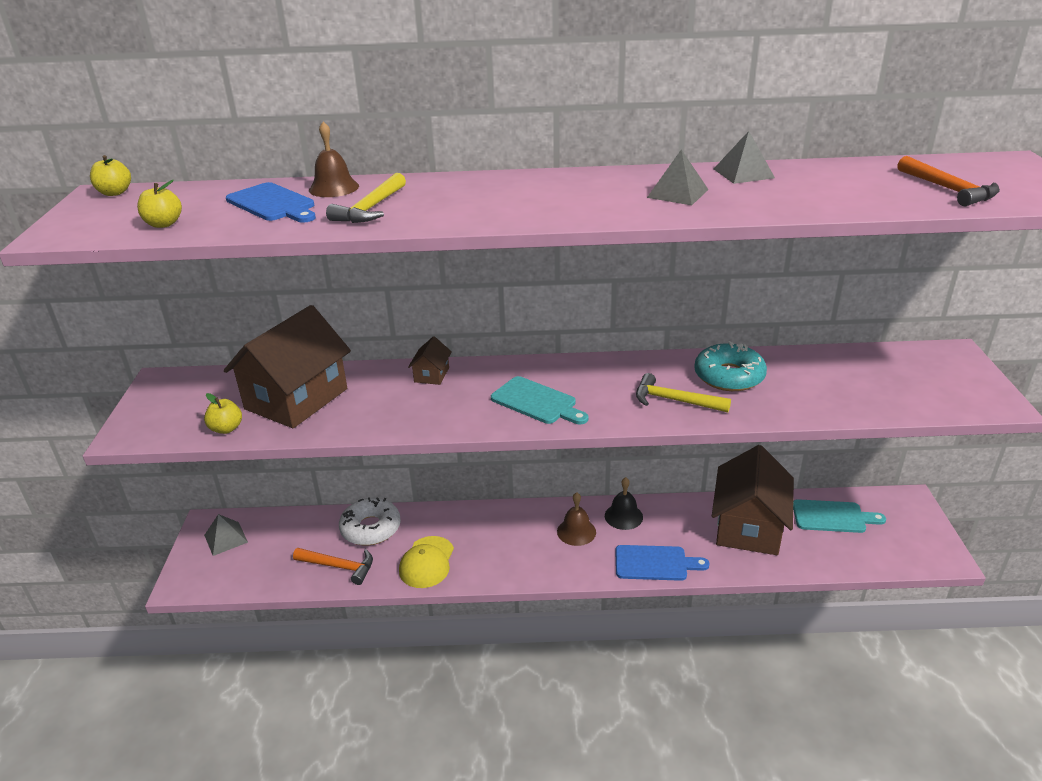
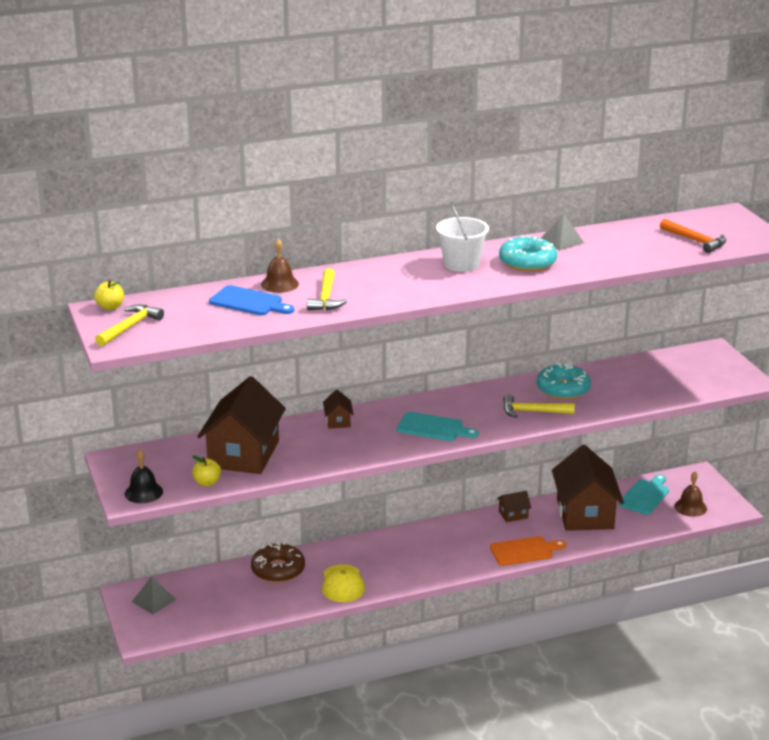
camera: 20 degrees left, 5 degrees down
yellow apple [137,180,182,228] -> none
orange hammer [293,548,373,585] -> none
white donut [339,497,401,545] -> brown donut [251,542,305,583]
brown bell [557,492,596,546] -> brown bell moved to [675,472,707,517]
black bell [605,477,643,530] -> black bell moved to [125,450,163,503]
blue cutting board [615,545,709,581] -> orange cutting board [490,536,566,566]
grey pyramid [647,149,709,205] -> turquoise donut [499,236,557,272]
turquoise cutting board [793,499,886,533] -> turquoise cutting board turned 45 degrees counterclockwise [619,474,669,515]
none -> yellow hammer [95,305,164,346]
none -> white bucket [436,202,489,272]
none -> brown house [497,491,531,522]

